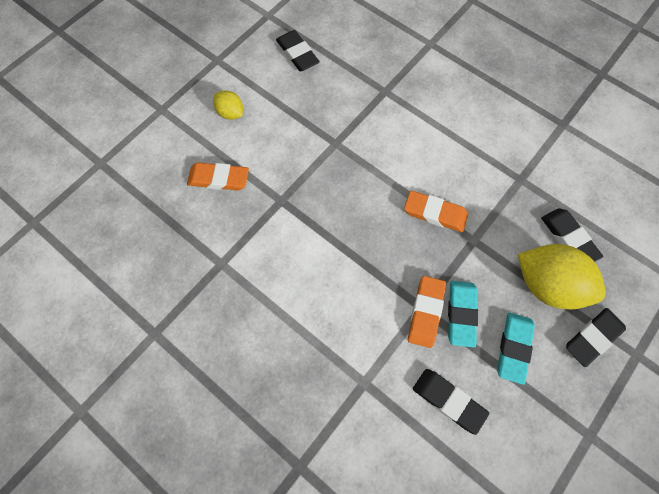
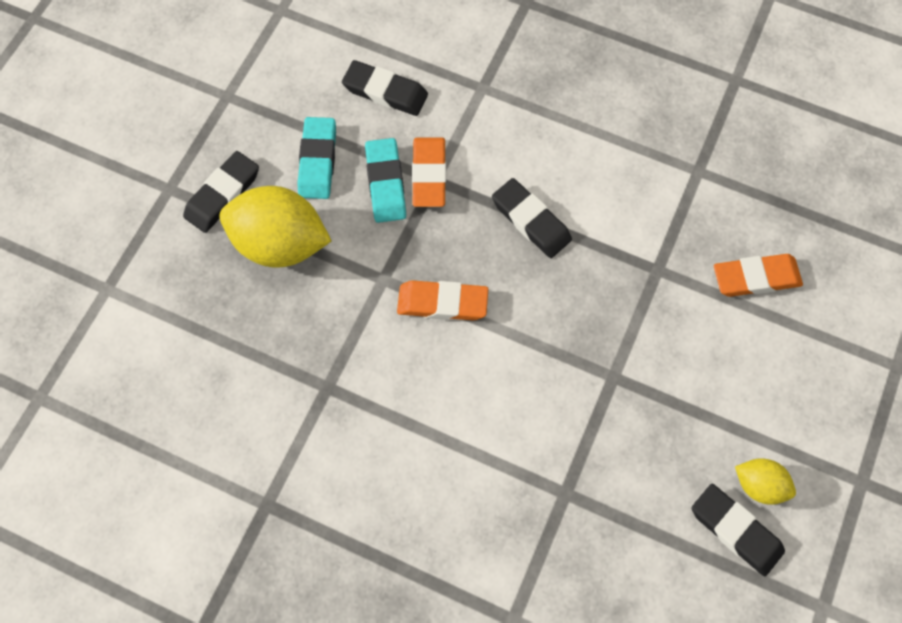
camera: 165 degrees right, 0 degrees up
yellow lemon [213,90,243,120] -> yellow lemon moved to [735,458,796,505]
black eraser [541,208,603,262] -> black eraser moved to [492,178,572,258]

